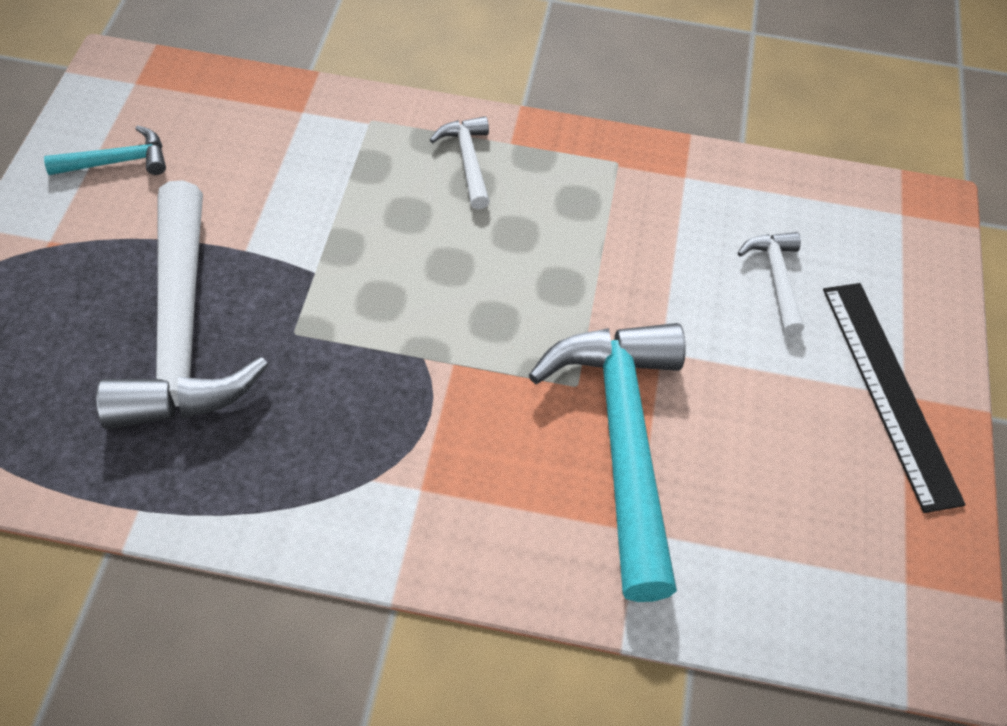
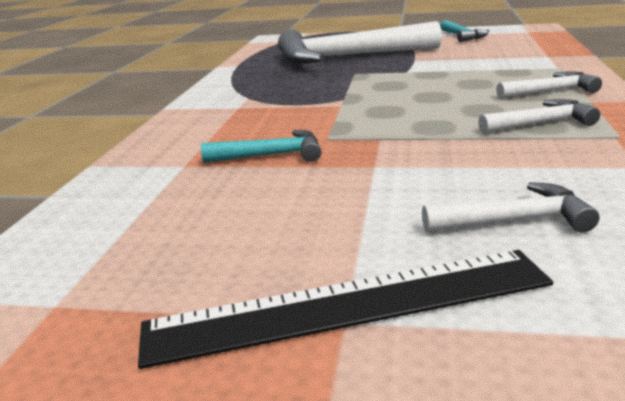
camera: 95 degrees right, 30 degrees down
turquoise hammer [529,323,686,602] -> turquoise hammer [201,130,321,163], size x0.45
none -> white hammer [478,99,600,134]

